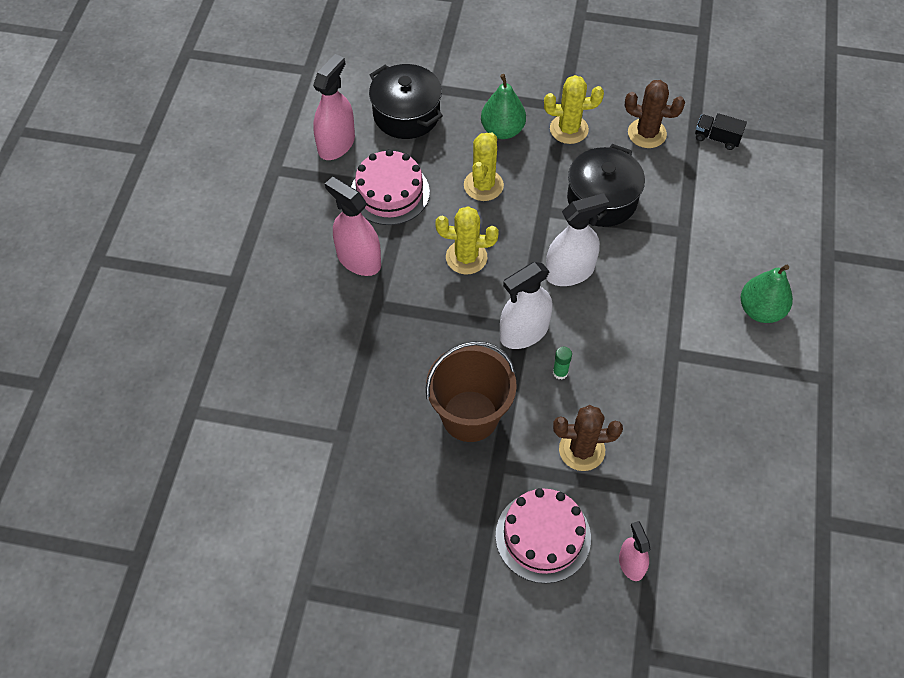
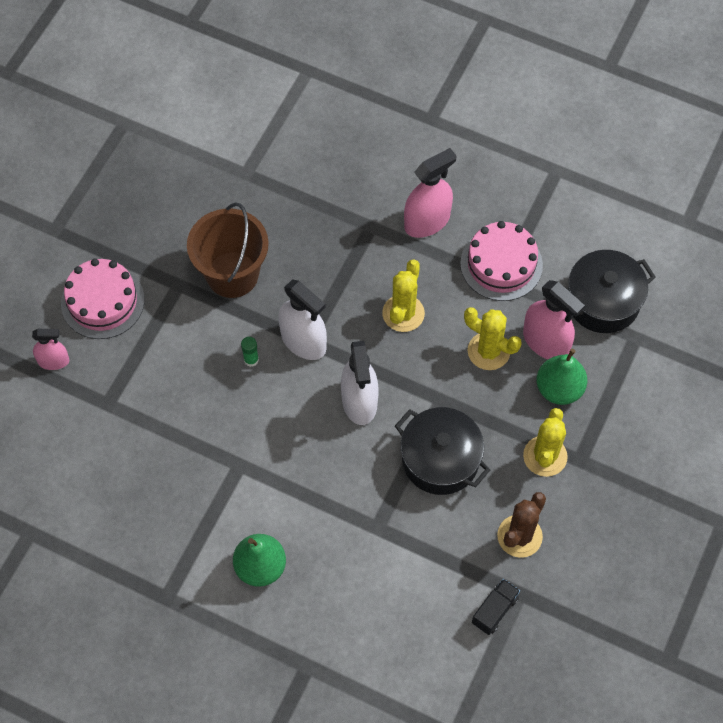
camera: 105 degrees right, 5 degrees up
pink spray bottle [313,54,355,160] -> pink spray bottle moved to [523,280,585,359]
white spray bottle [500,262,553,349] -> white spray bottle turned 150 degrees clockwise [279,280,327,360]
brown cactus [553,405,623,471] -> none

